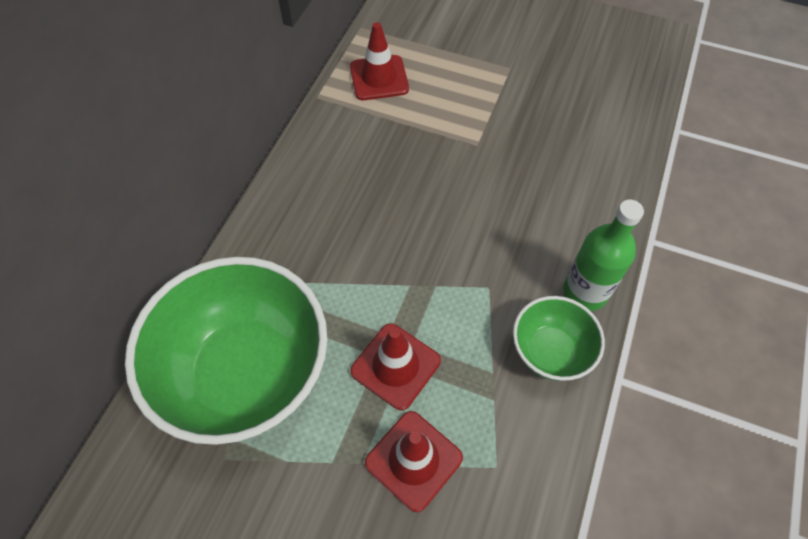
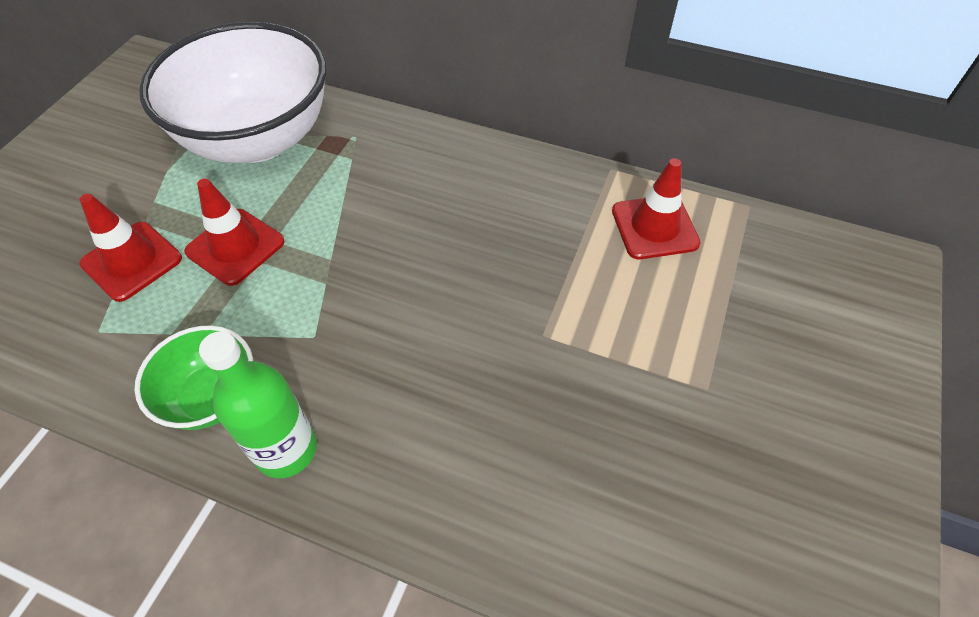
camera: 90 degrees right, 5 degrees down
green bowl [125,257,328,445] -> white bowl [139,22,327,163]

